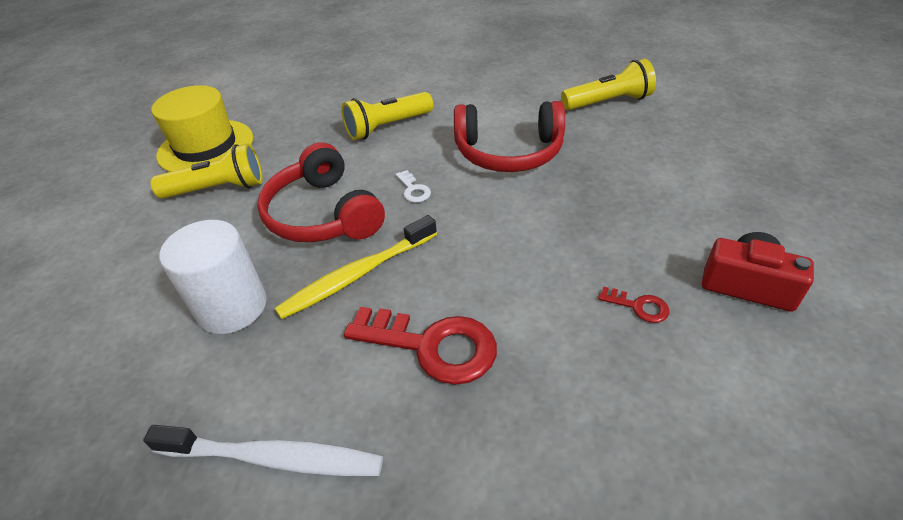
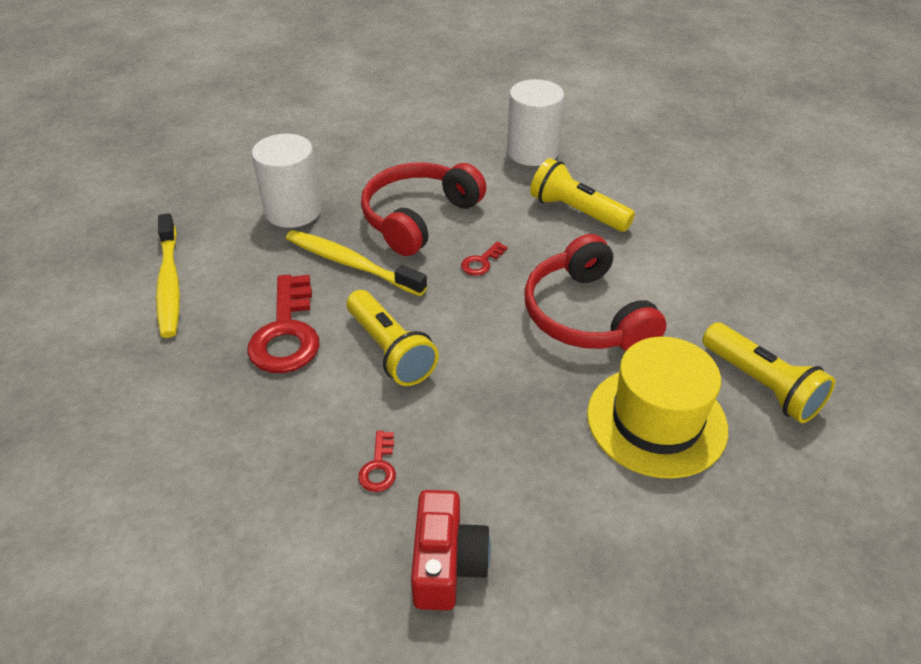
camera: 65 degrees right, 0 degrees up
white toothbrush [143,425,383,476] -> yellow toothbrush [156,213,180,338]
yellow hat [151,85,253,172] -> yellow hat moved to [587,337,728,479]
yellow flashlight [151,143,263,199] -> yellow flashlight moved to [347,290,439,386]
white key [396,170,431,203] -> red key [461,242,508,276]
none -> white cylinder [507,79,564,166]

